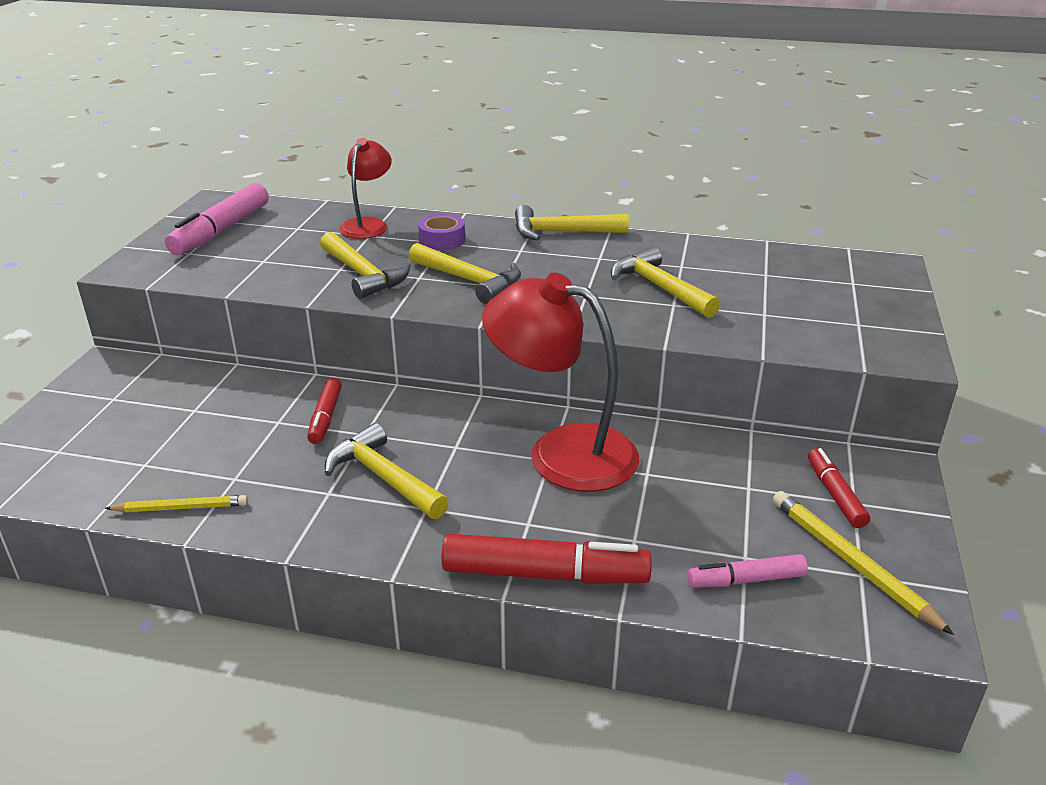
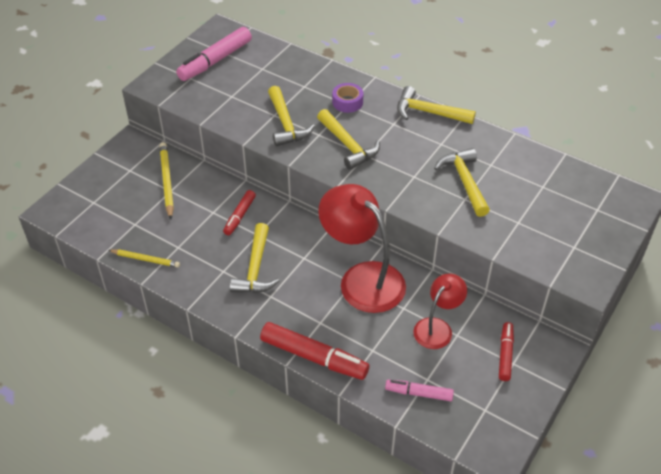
camera: 20 degrees right, 15 degrees up
yellow hammer [325,423,449,519] -> yellow hammer turned 150 degrees counterclockwise [230,223,279,293]
red lamp [339,138,392,239] -> red lamp moved to [413,273,467,349]
yellow pencil [773,491,954,635] -> yellow pencil moved to [159,142,174,219]

